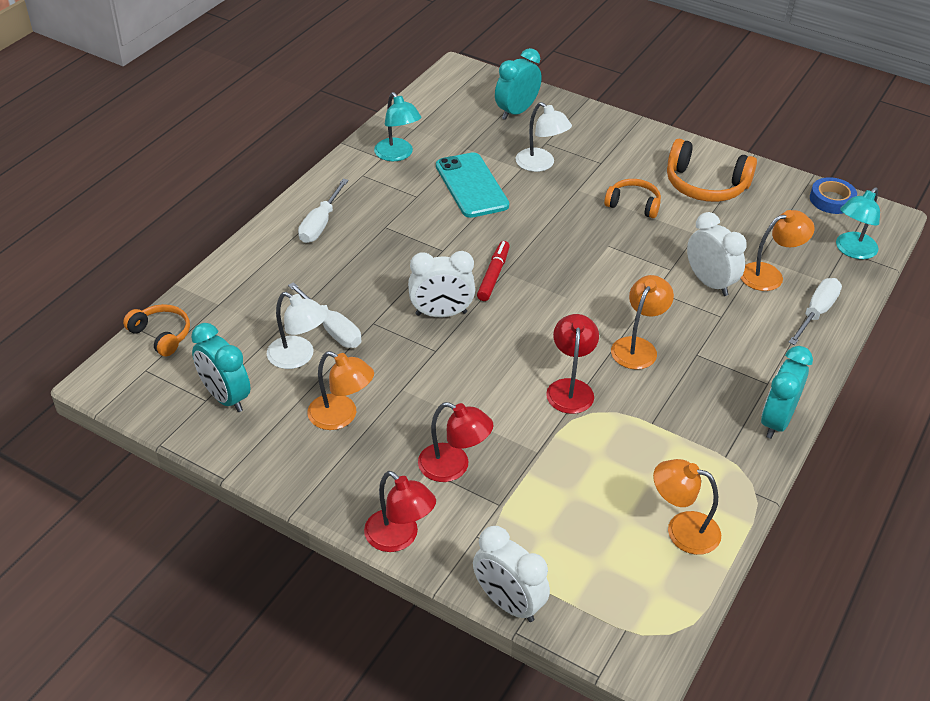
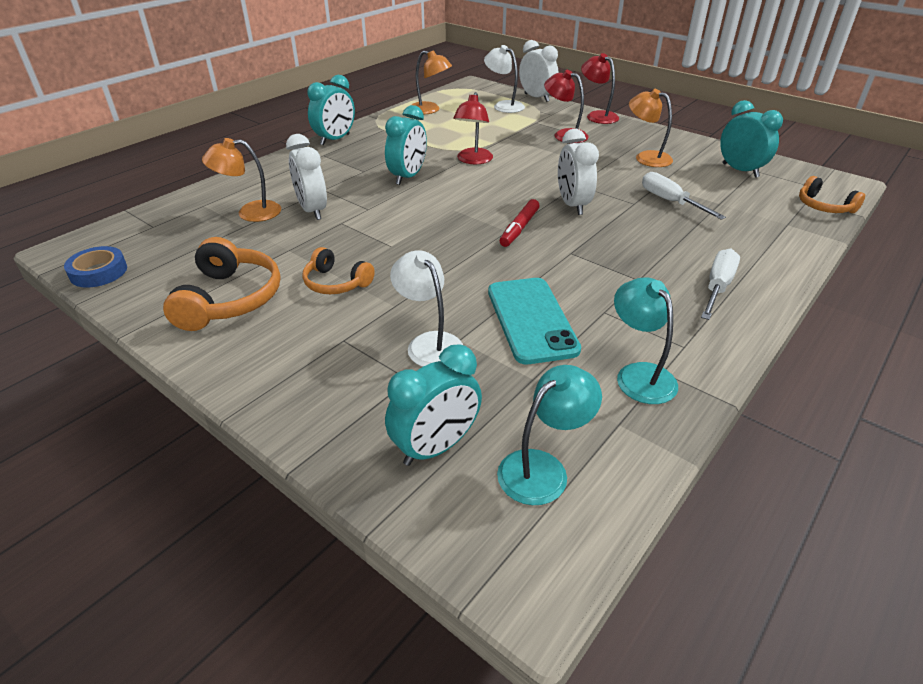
camera: 170 degrees left, 5 degrees down
white lamp [267,292,327,369] -> white lamp moved to [484,45,525,113]
white clock [408,251,475,317] -> white clock turned 105 degrees counterclockwise [558,129,599,215]
orange lamp [611,275,674,370] -> turquoise clock [385,105,427,185]
orange headphones [667,139,757,202] -> orange headphones turned 60 degrees clockwise [163,237,280,331]
white screwdriver [788,278,842,345] -> none
turquoise lamp [836,187,880,259] -> turquoise lamp moved to [497,365,602,505]

